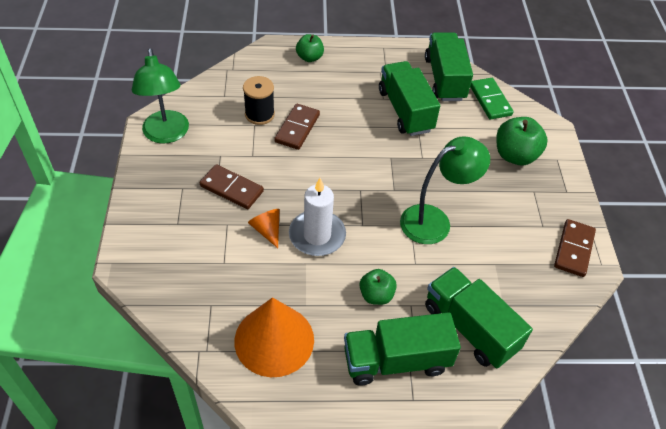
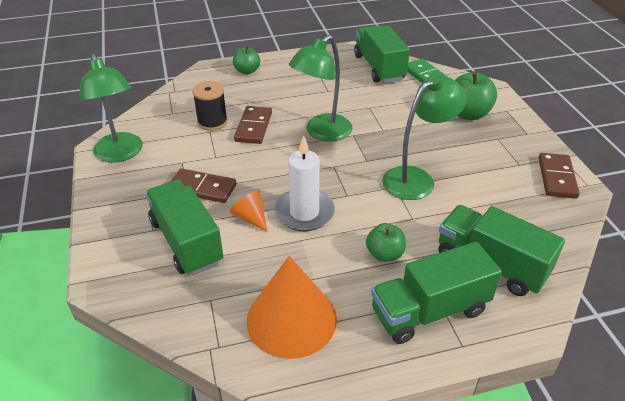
camera: 10 degrees left, 10 degrees down
green truck [379,61,440,136] -> green truck moved to [146,180,224,276]
none -> green lamp [289,35,352,142]

